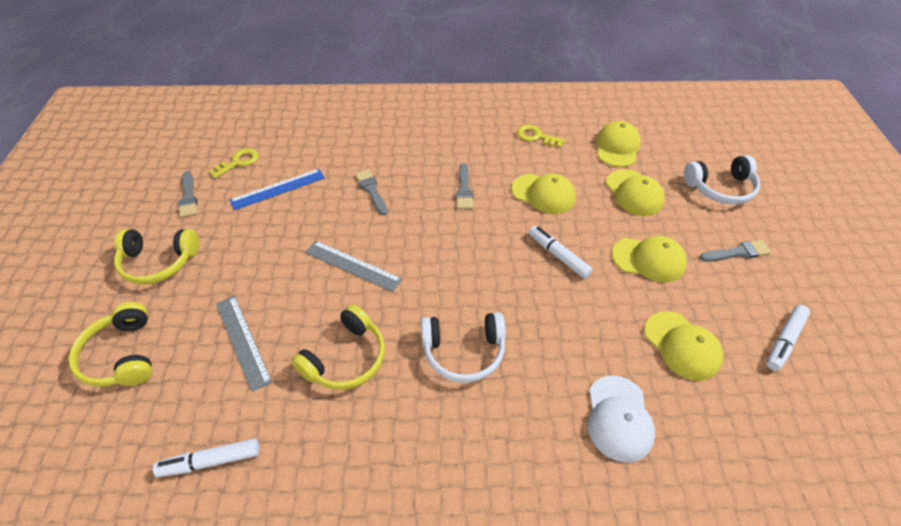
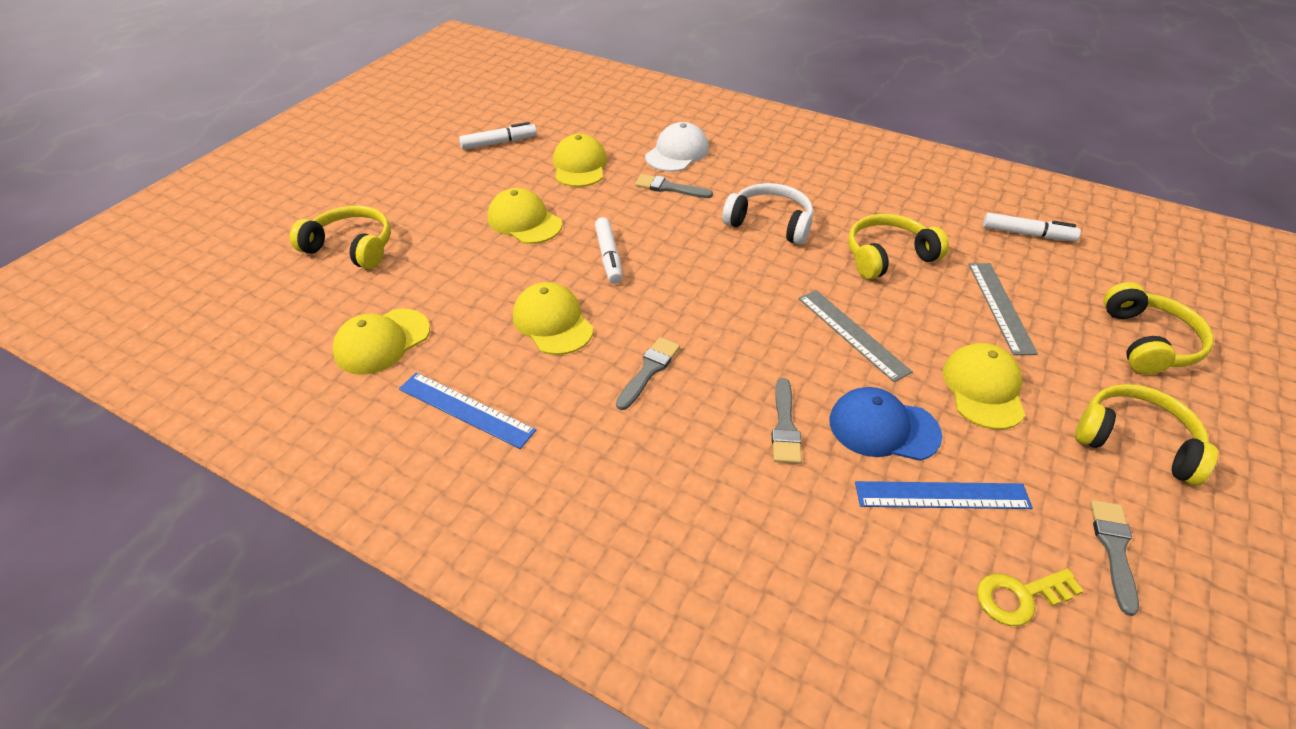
camera: 150 degrees left, 5 degrees down
yellow key [517,125,565,148] -> blue ruler [399,372,536,449]
yellow cap [606,169,665,216] -> yellow cap moved to [943,343,1025,430]
white headphones [684,155,760,204] -> yellow headphones [290,206,391,269]
grey brush [700,240,771,262] -> grey brush moved to [635,174,713,198]
none -> blue cap [829,387,942,461]

